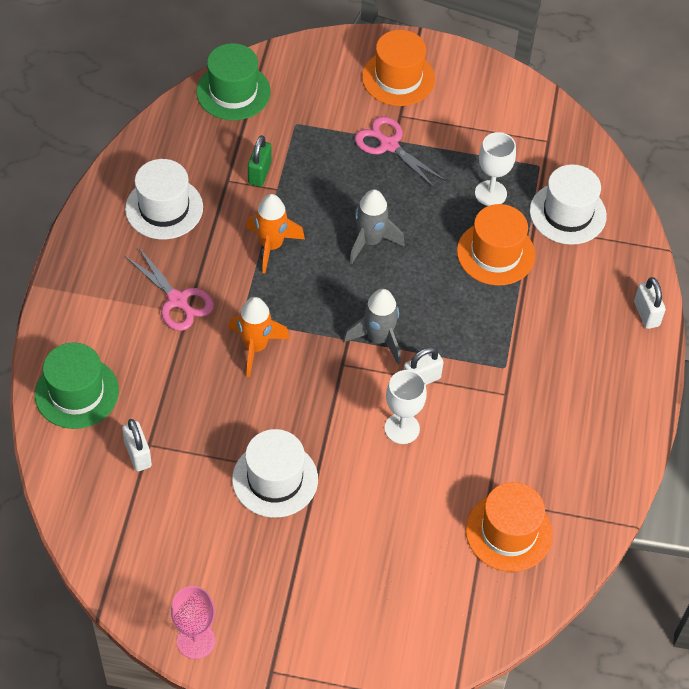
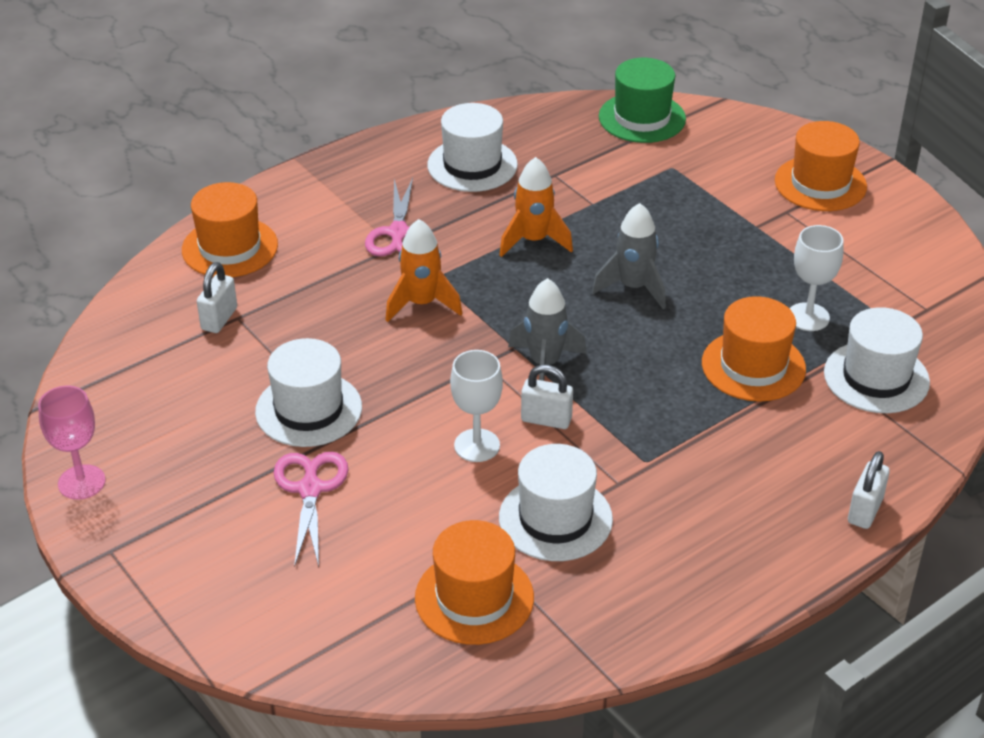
camera: 45 degrees right, 15 degrees down
green hat [35,342,119,429] -> orange hat [182,182,278,277]
green padlock [248,135,272,187] -> none
pink scissors [355,116,446,188] -> pink scissors moved to [274,452,348,567]
none -> white hat [499,444,613,561]

